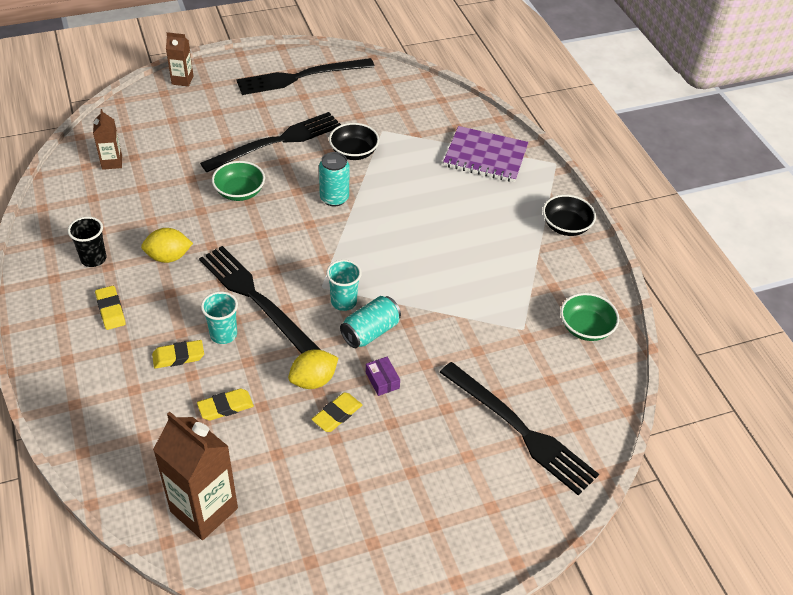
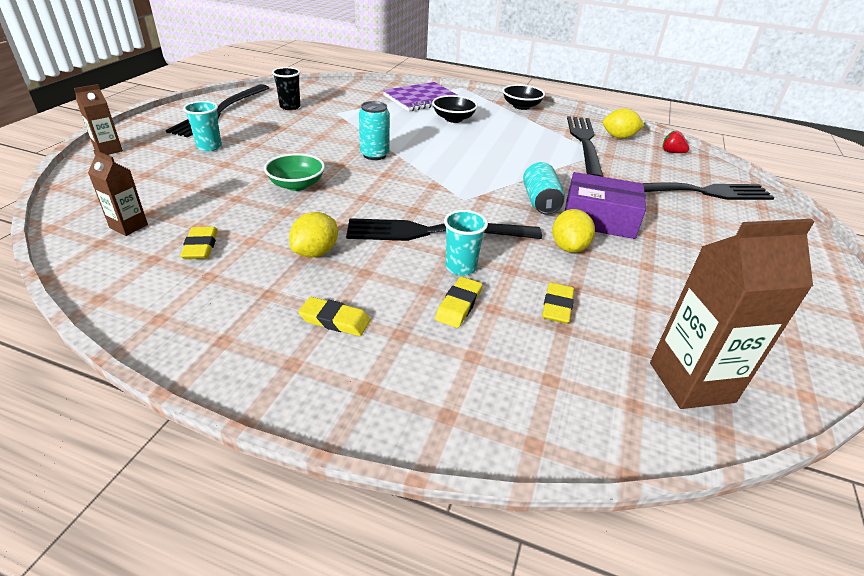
camera: 50 degrees left, 10 degrees down
black cup [68,217,106,267] -> black cup moved to [272,67,300,110]
black fork [200,112,341,172] -> black fork moved to [567,116,603,177]
yellow eraser [312,392,362,432] -> yellow eraser moved to [180,227,218,259]
turquoise cup [326,260,362,311] -> turquoise cup moved to [183,101,222,151]
black bowl [329,123,379,160] -> black bowl moved to [432,95,478,123]
purple box [366,357,400,396] -> purple box [565,172,646,239], size x2.25
green bowl [560,293,619,341] -> yellow lemon [603,108,645,138]
none -> red strawberry [663,130,690,153]

